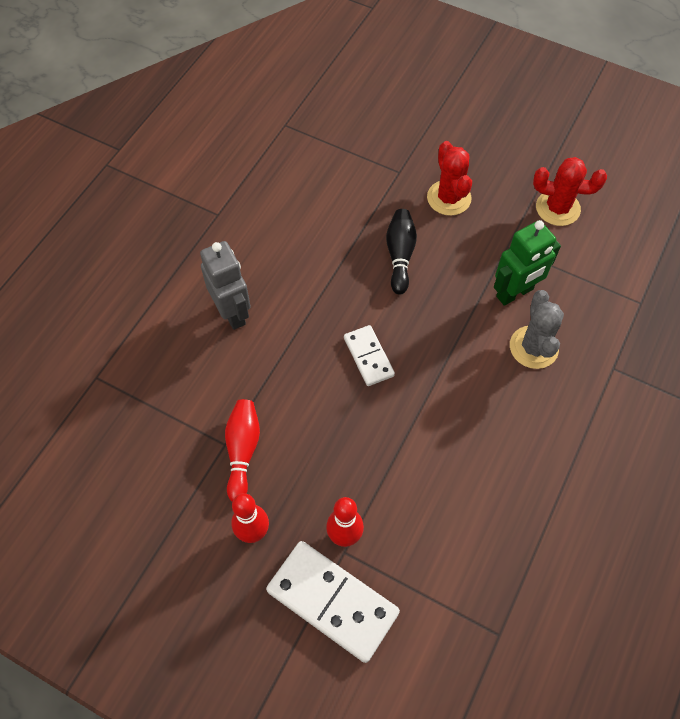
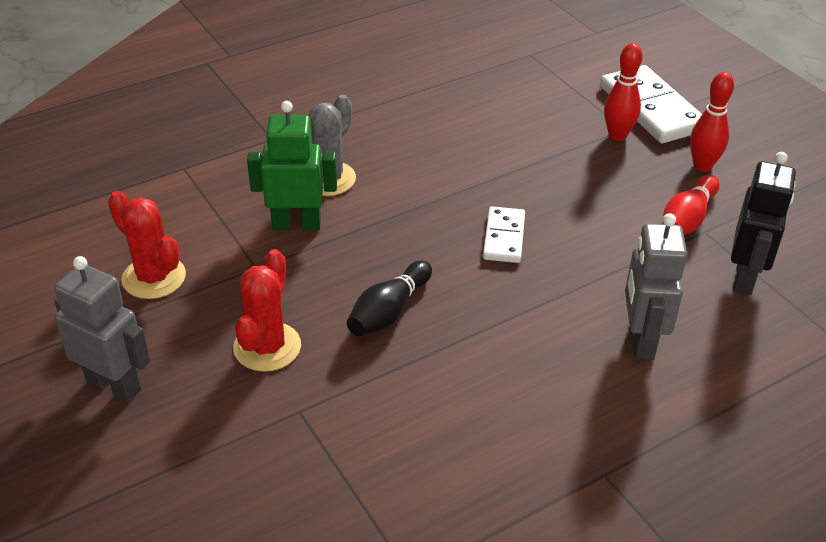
camera: 150 degrees left, 20 degrees down
none -> grey robot [54,256,150,402]
none -> black robot [731,152,796,295]

